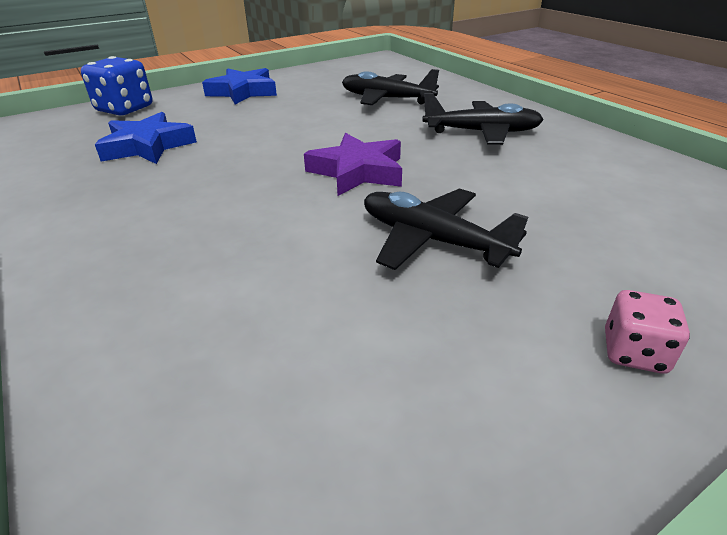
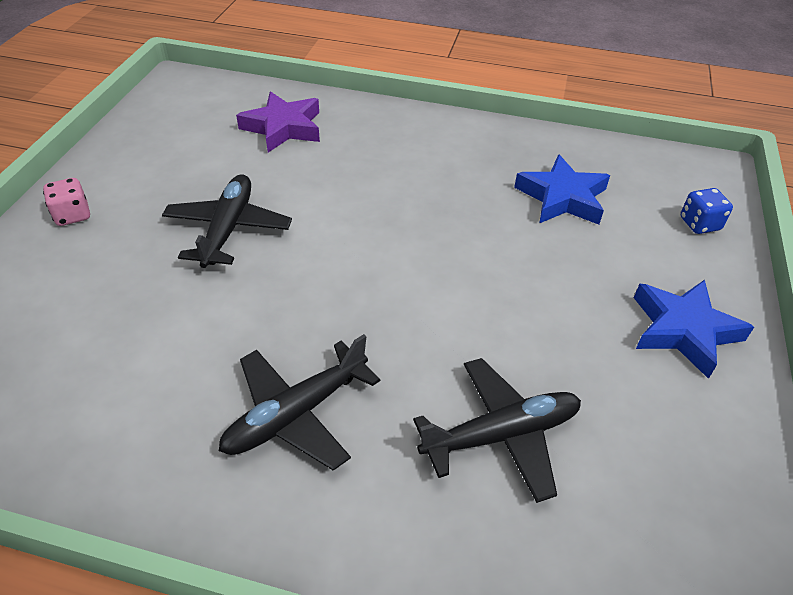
camera: 135 degrees right, 10 degrees up
blue dice [81,56,152,115] -> blue dice [681,188,733,234], size x0.59
purple star [304,133,402,196] -> purple star moved to [236,91,320,153]
black plane [364,188,528,270] -> black plane turned 75 degrees counterclockwise [162,174,292,268]

